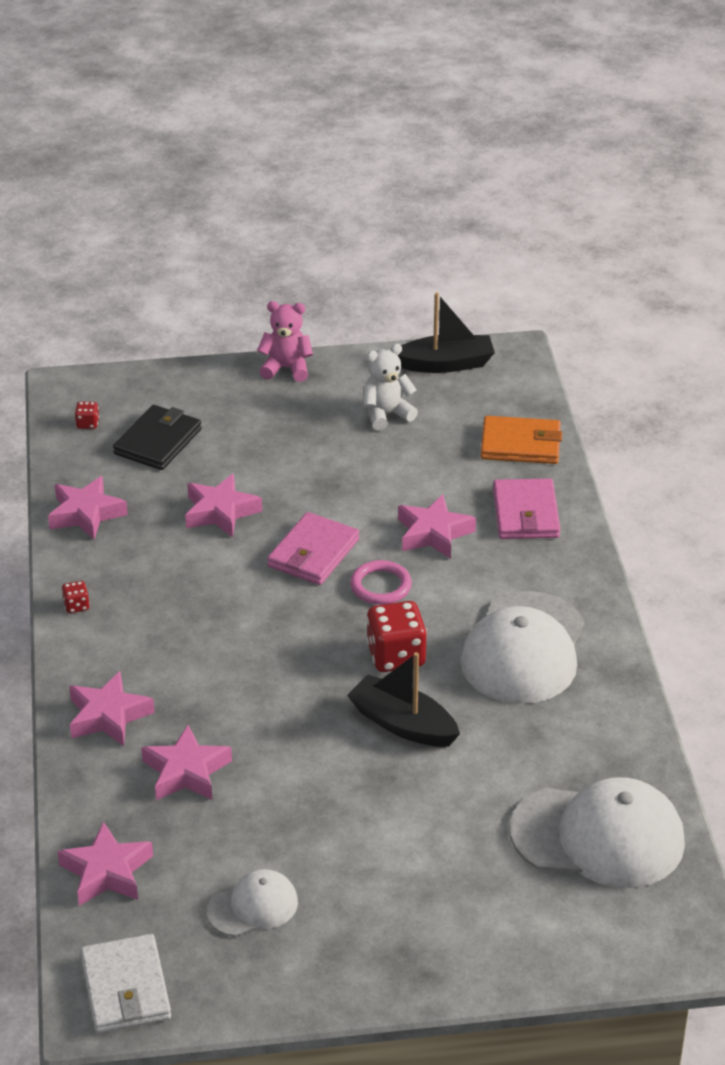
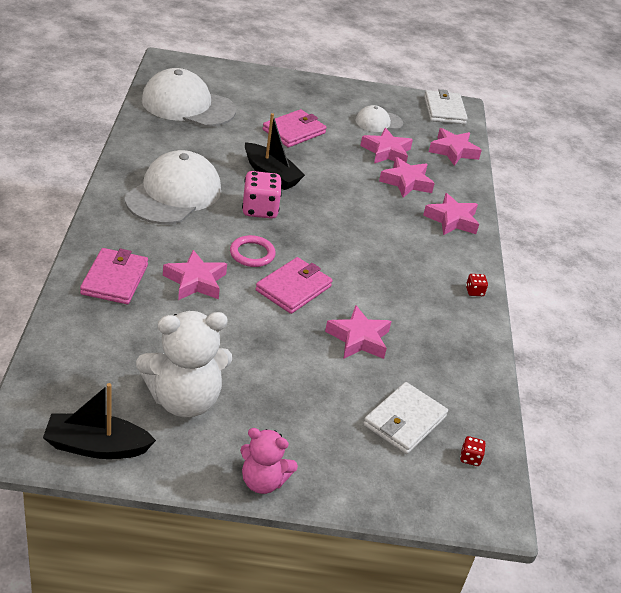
camera: 175 degrees left, 0 degrees up
pink star [48,476,128,540] -> pink star moved to [360,128,413,163]
black wallet [113,405,202,470] -> white wallet [363,382,448,454]
white teddy bear [363,344,418,430] -> white teddy bear [136,311,232,418], size x1.69
red dice [366,601,427,672] -> pink dice [242,171,282,219]
orange wallet [481,416,562,464] -> none
none -> pink wallet [263,109,327,147]

